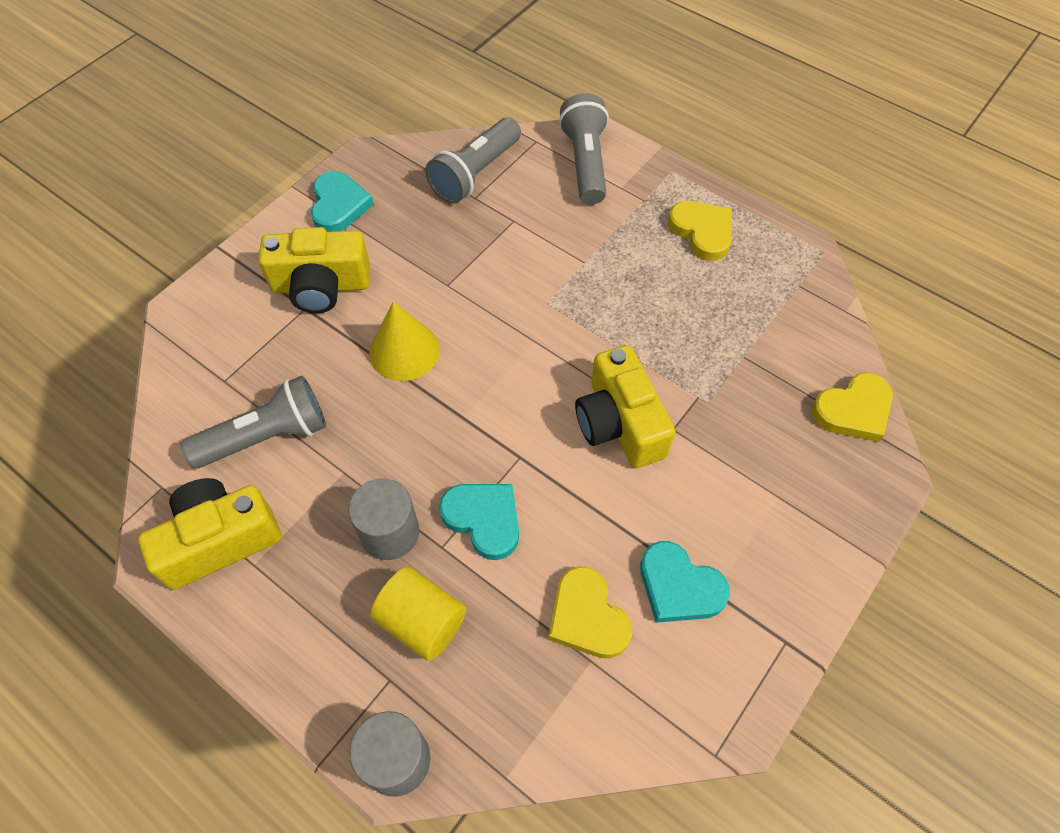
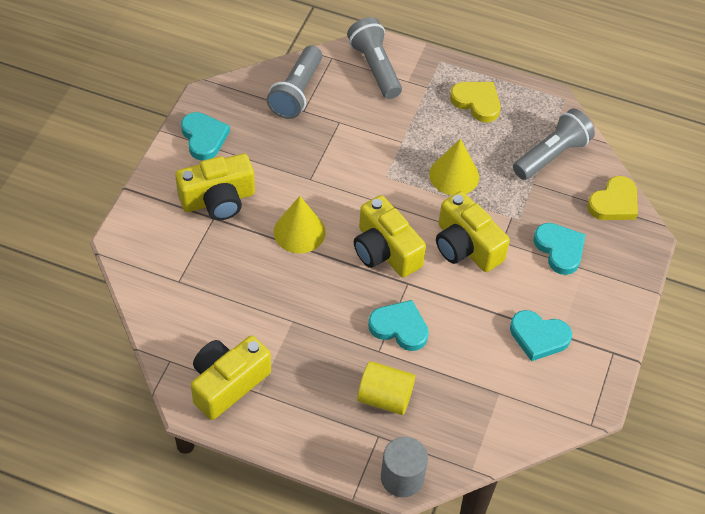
camera: 20 degrees left, 5 degrees down
grey flashlight [181,375,326,469] -> grey flashlight moved to [513,108,595,180]
grey cylinder [348,478,419,560] -> none
yellow heart [548,566,632,659] -> none
none -> yellow camera [354,195,426,278]
none -> yellow cone [429,139,479,195]
none -> turquoise heart [534,223,585,275]

